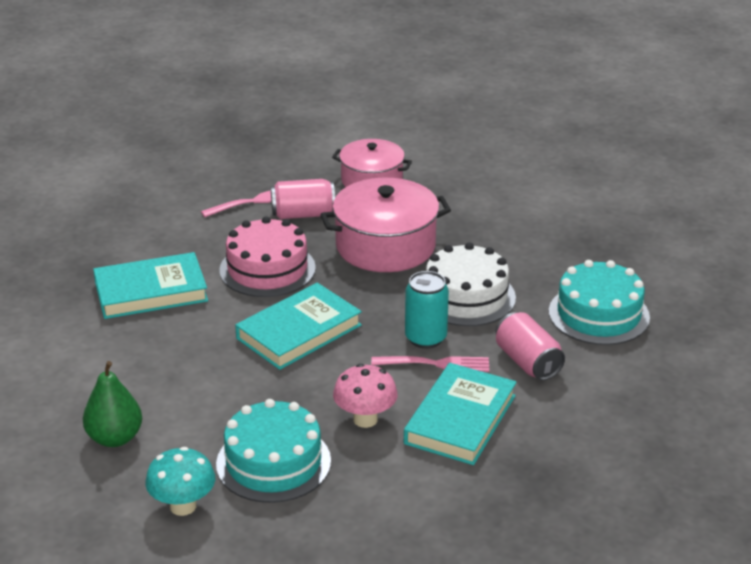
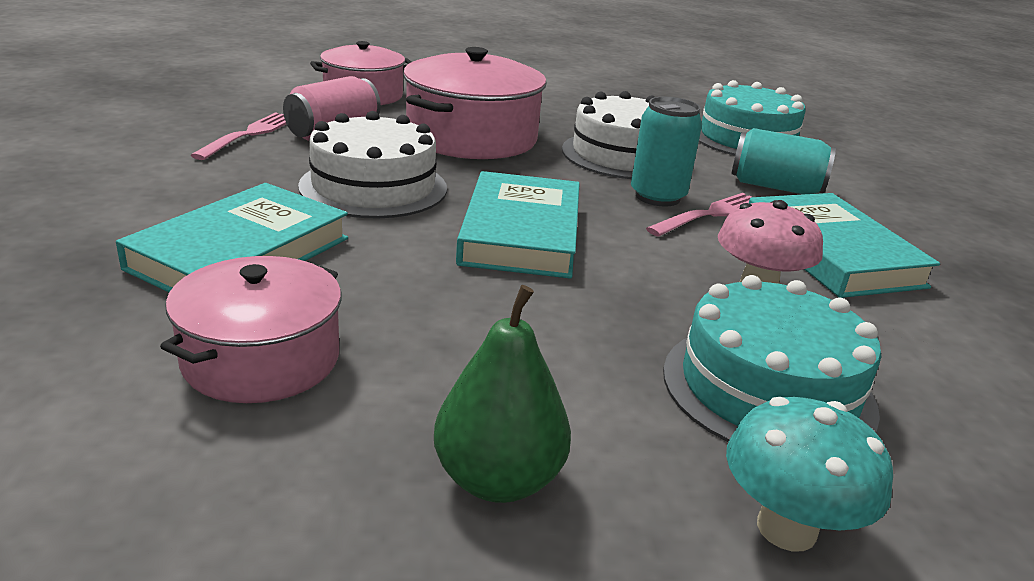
camera: 45 degrees left, 5 degrees down
pink cake [219,216,316,297] -> white cake [298,111,447,218]
pink can [495,312,565,381] -> turquoise can [731,128,836,194]
none -> pink pot [160,256,342,403]

